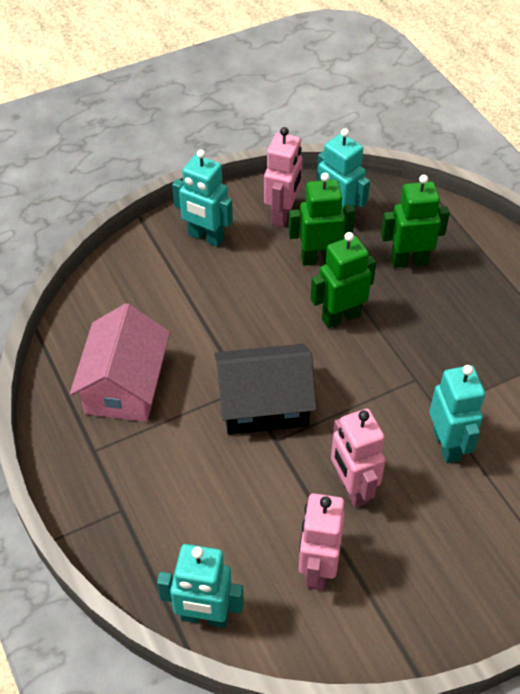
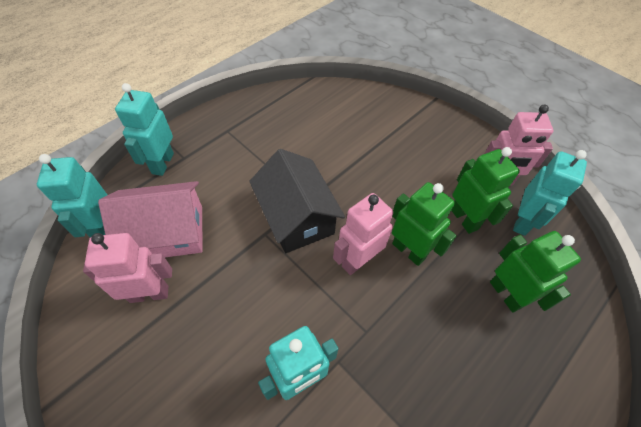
camera: 70 degrees right, 5 degrees up
pink house [70,303,170,422] -> pink house moved to [98,181,203,257]
turquoise robot [172,150,233,246] -> turquoise robot moved to [115,83,174,176]
pink robot [331,409,385,508] -> pink robot moved to [333,193,393,275]

